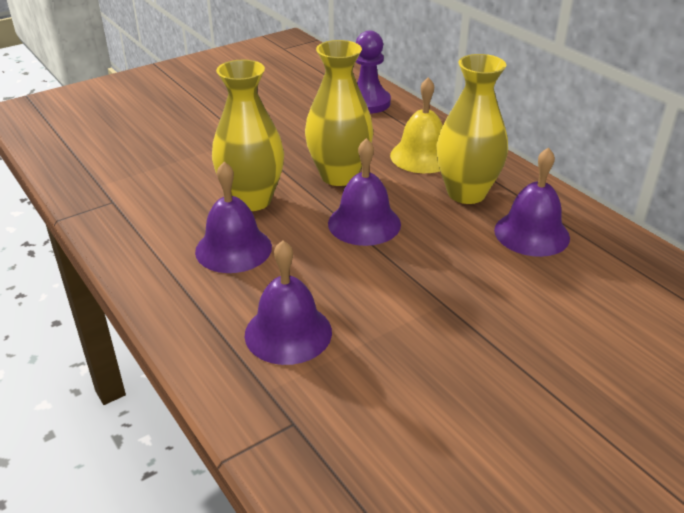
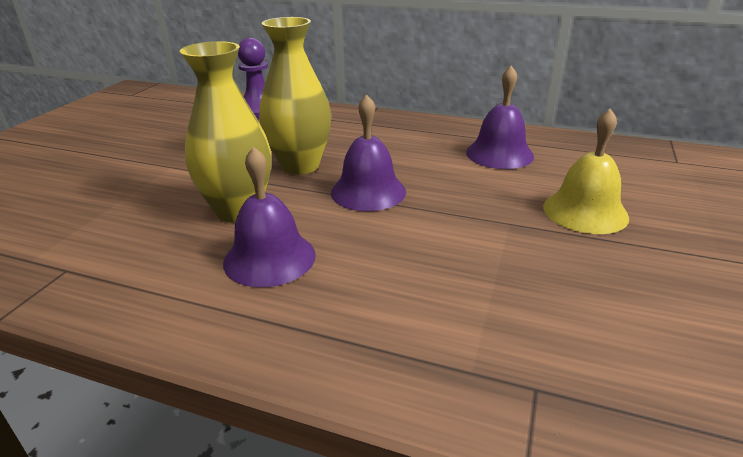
camera: 35 degrees left, 5 degrees down
purple bell [244,240,332,365] -> none
yellow bell [390,77,443,173] -> yellow bell moved to [543,108,629,234]
yellow vase [436,54,508,204] -> none

